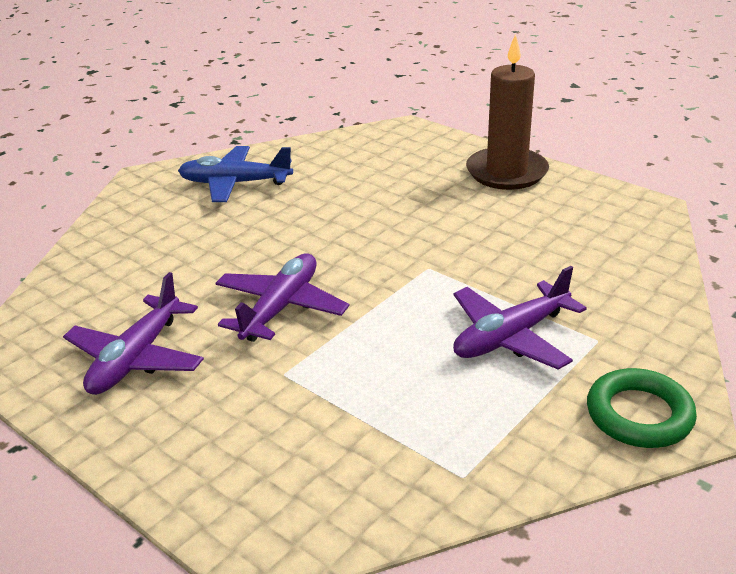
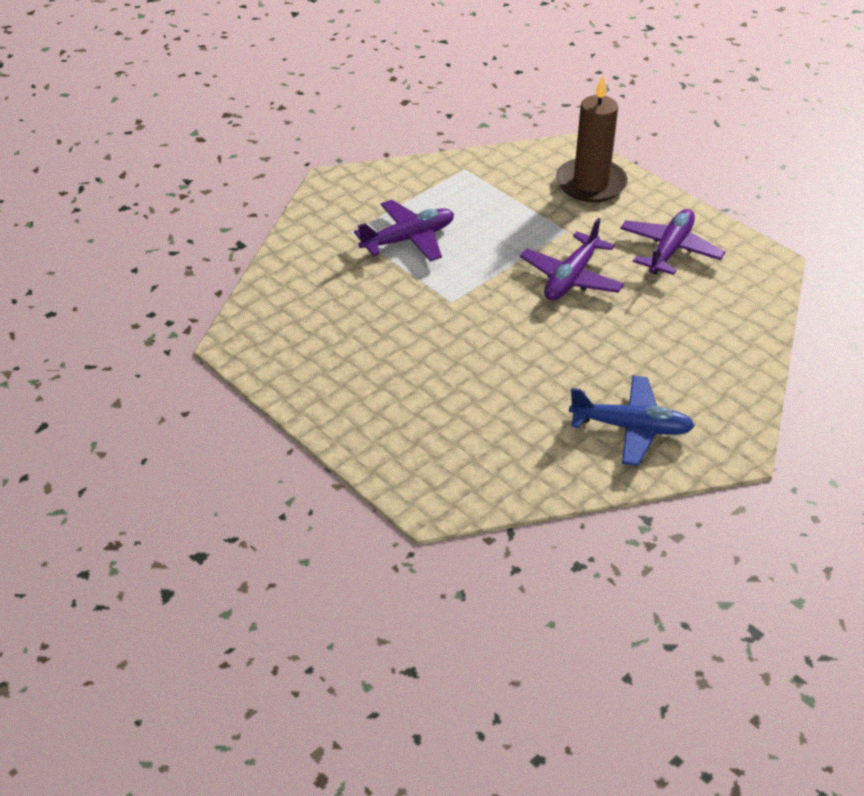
camera: 175 degrees left, 10 degrees up
brown candle [466,34,549,190] -> brown candle moved to [556,75,628,202]
green ring [587,368,697,448] -> none

